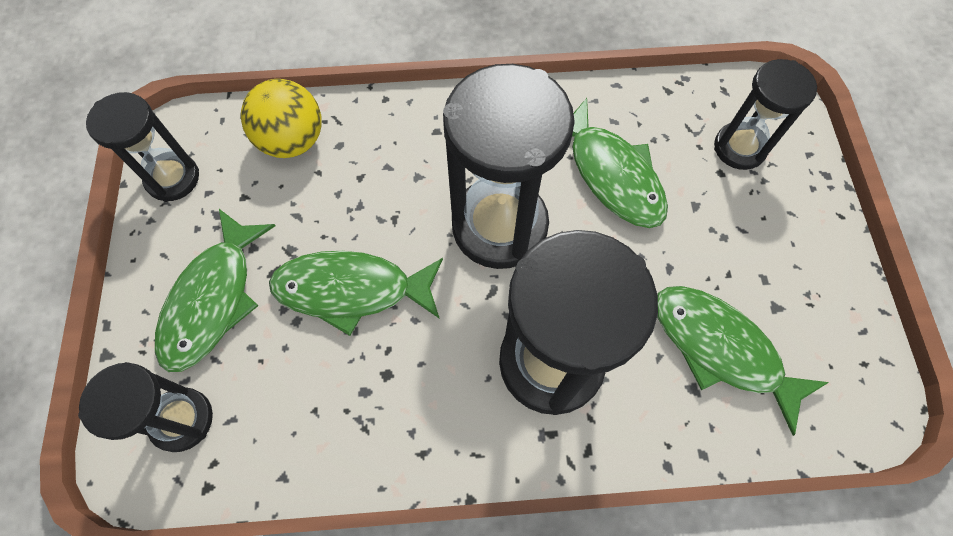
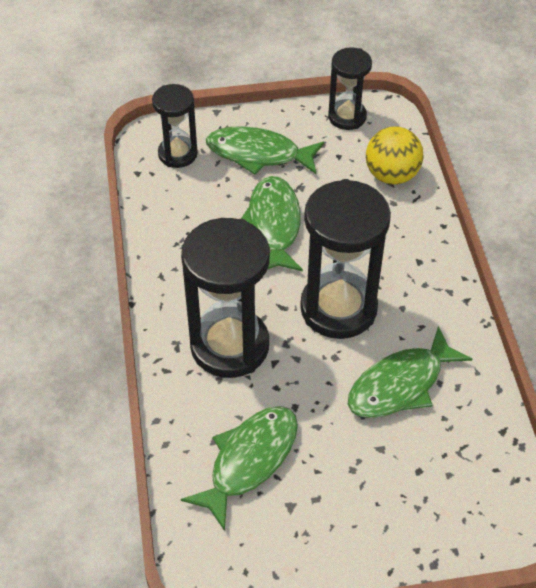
camera: 85 degrees right, 15 degrees down
black hourglass [714,59,817,170] -> none

